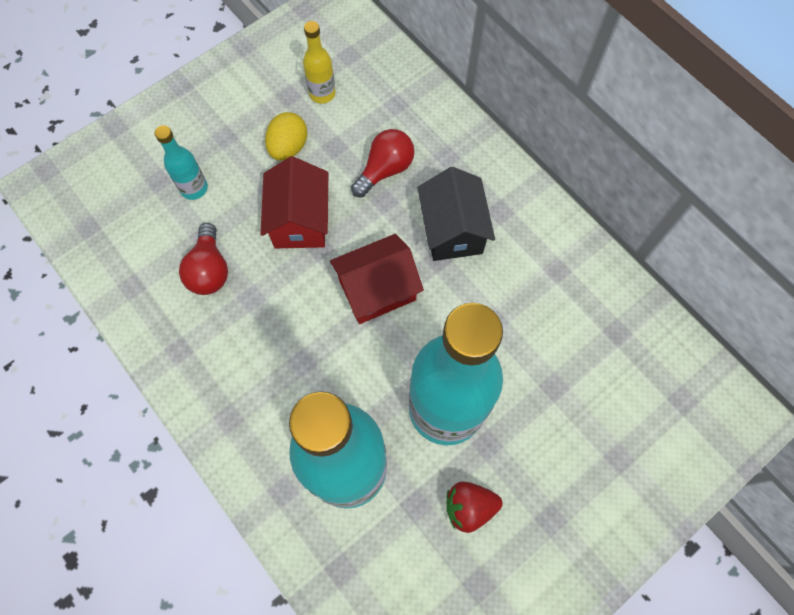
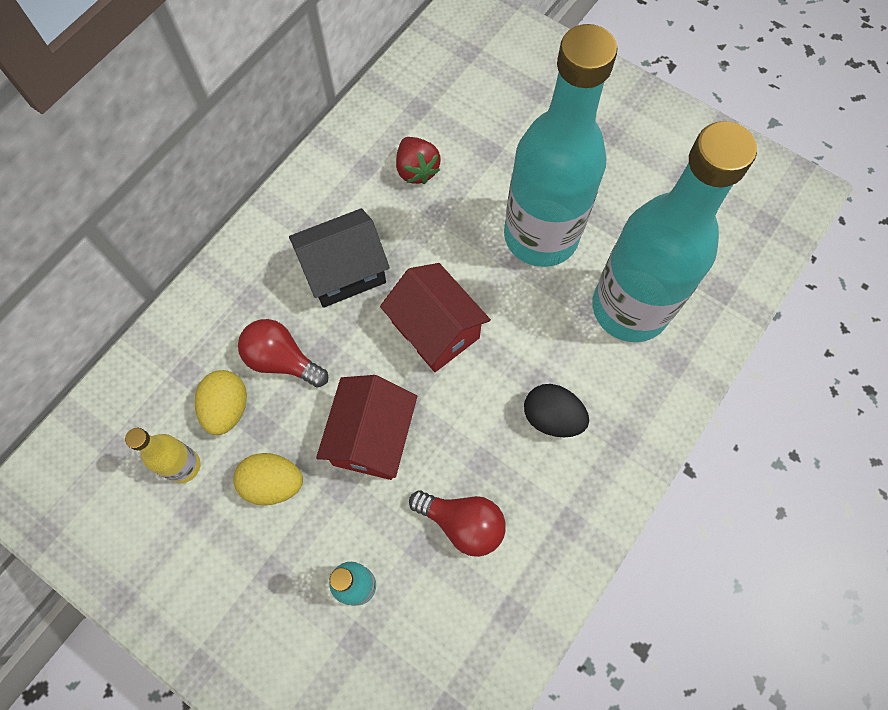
camera: 105 degrees left, 0 degrees up
red light bulb [179,223,228,295] -> red light bulb turned 45 degrees clockwise [409,490,506,557]
red house [260,156,328,249] -> red house turned 60 degrees counterclockwise [316,375,417,480]
red strawberry [446,482,502,533] -> red strawberry moved to [396,137,441,184]
none -> yellow egg [195,370,247,435]
none -> black egg [524,384,589,437]

